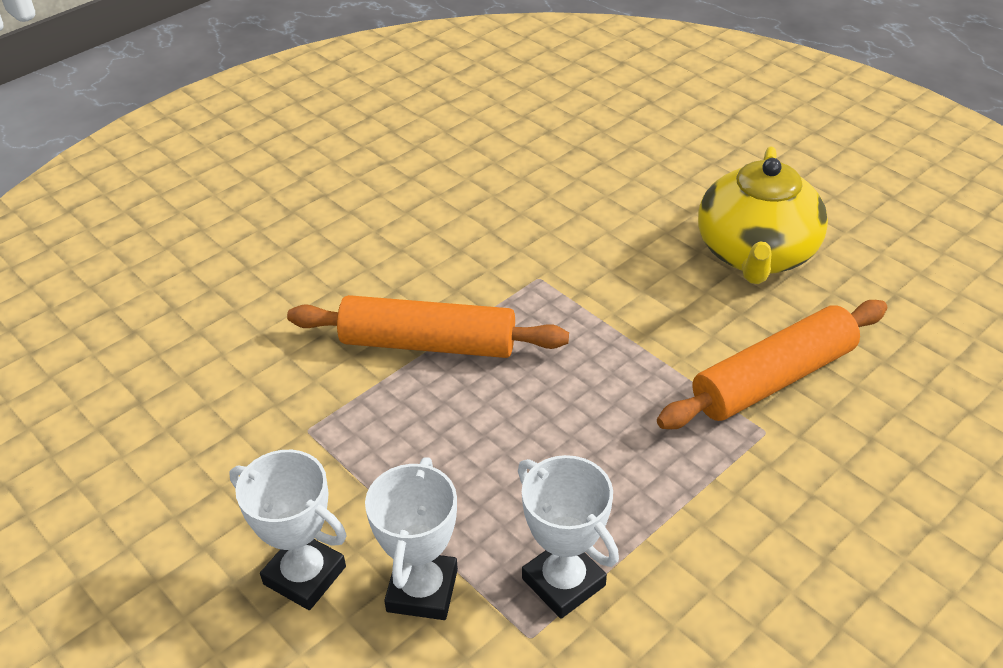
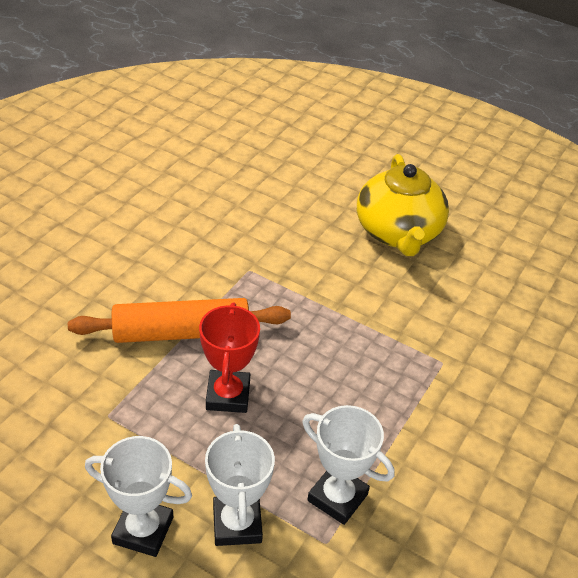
camera: 20 degrees left, 0 degrees up
orange rolling pin [657,300,887,429] -> none
none -> red trophy [199,302,260,413]

